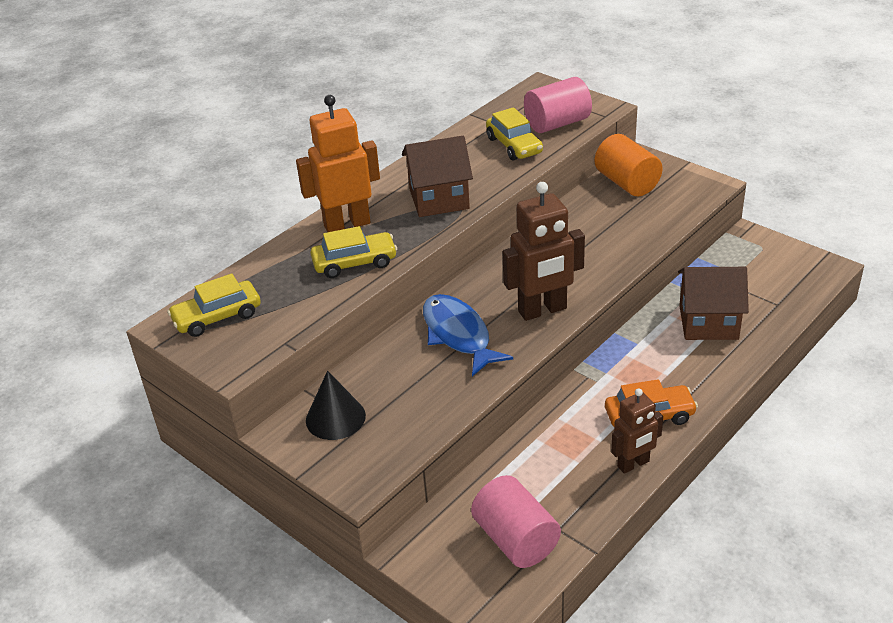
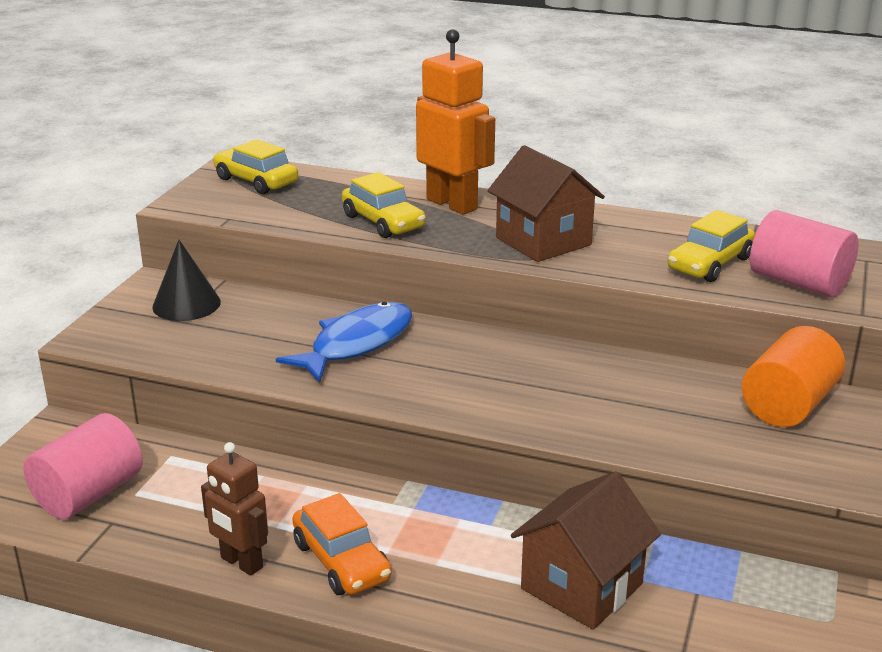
camera: 65 degrees right, 10 degrees down
brown robot [502,182,585,321] -> none
brown house [678,267,749,340] -> brown house turned 60 degrees clockwise [511,471,661,629]

